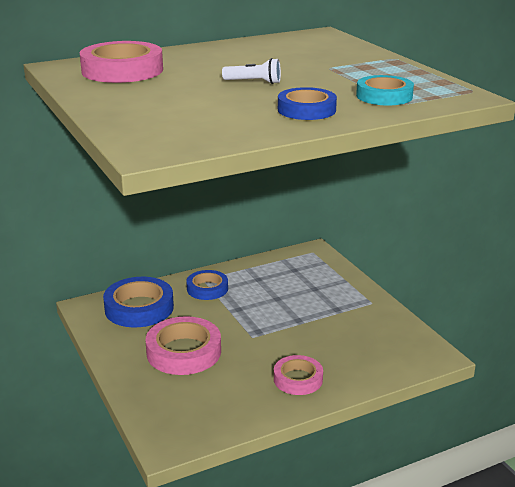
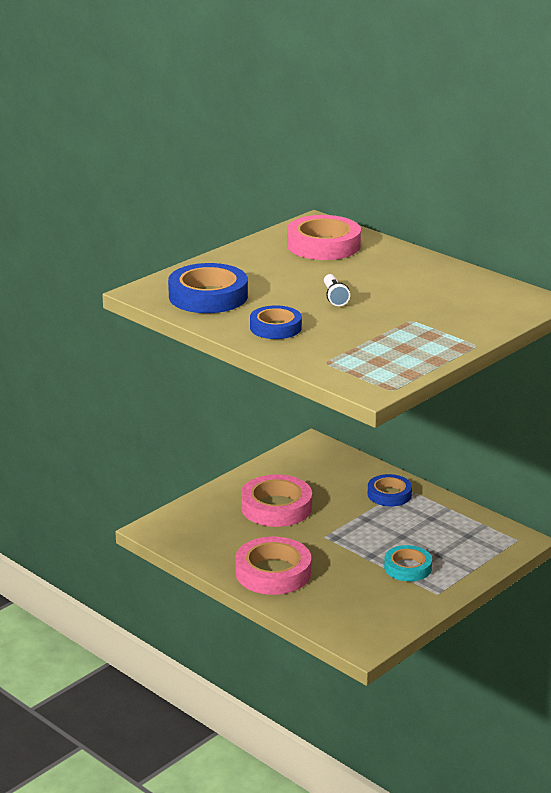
camera: 70 degrees right, 0 degrees up
blue tape [103,277,174,327] -> blue tape moved to [168,263,248,313]
pink tape [274,355,323,395] -> pink tape [235,537,311,595], size x1.59
turquoise tape [356,75,414,105] -> turquoise tape moved to [384,545,432,581]

